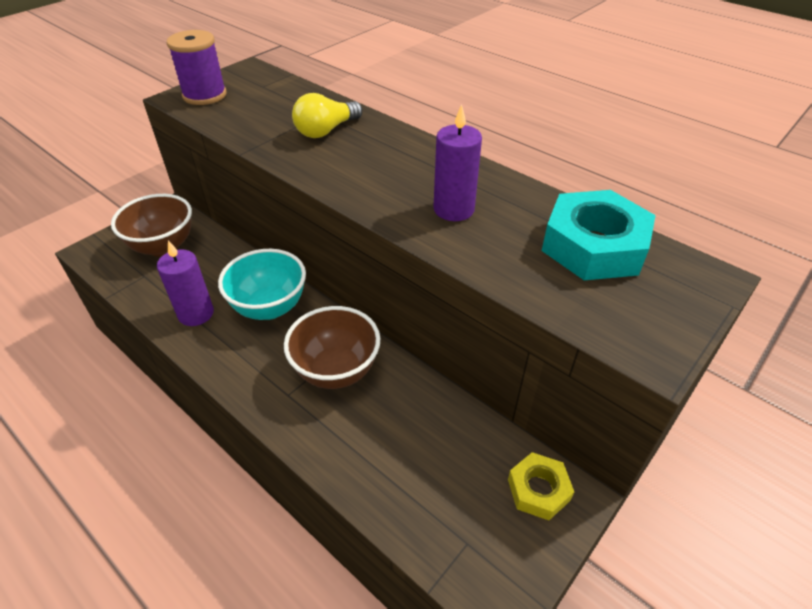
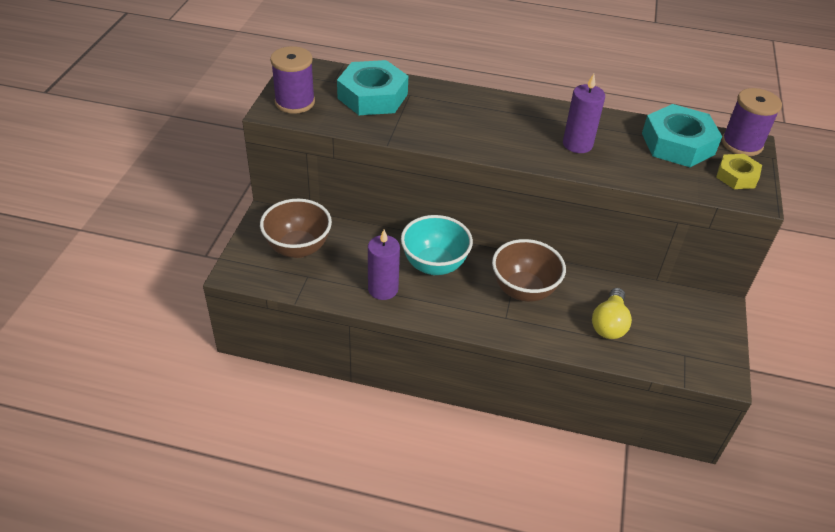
camera: 30 degrees left, 0 degrees up
yellow light bulb [292,93,362,138] -> yellow light bulb moved to [592,288,632,339]
yellow nut [508,452,574,520] -> yellow nut moved to [716,154,762,189]
none -> turquoise nut [337,60,408,115]
none -> purple spool [722,88,782,156]

